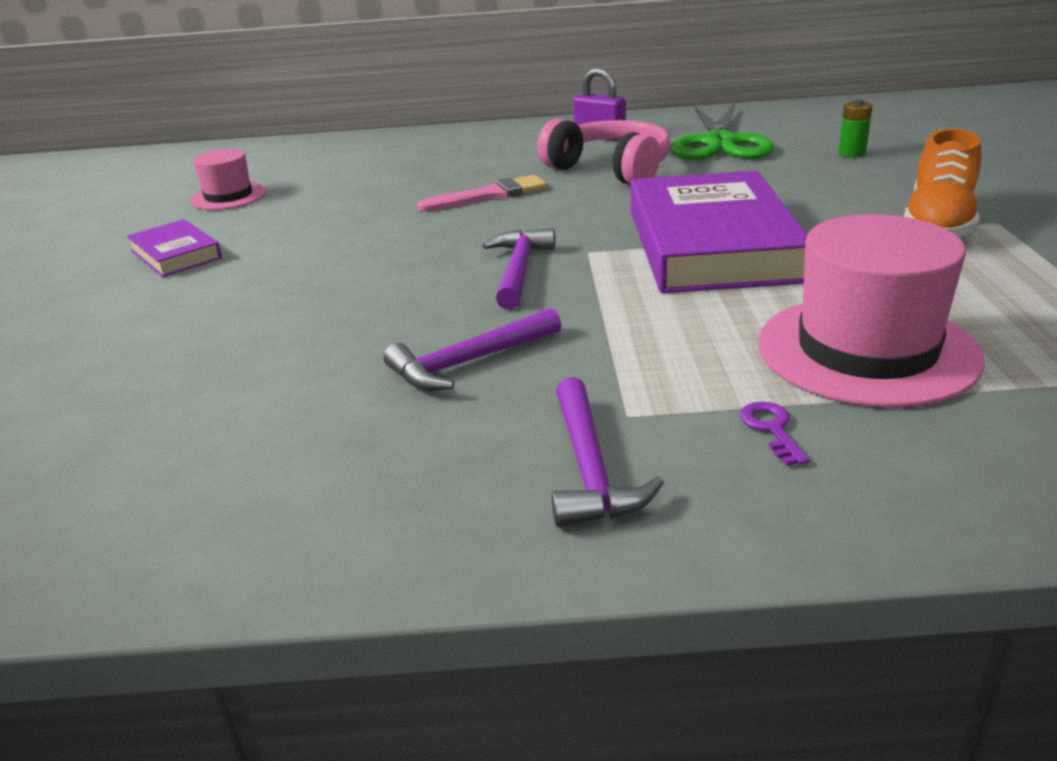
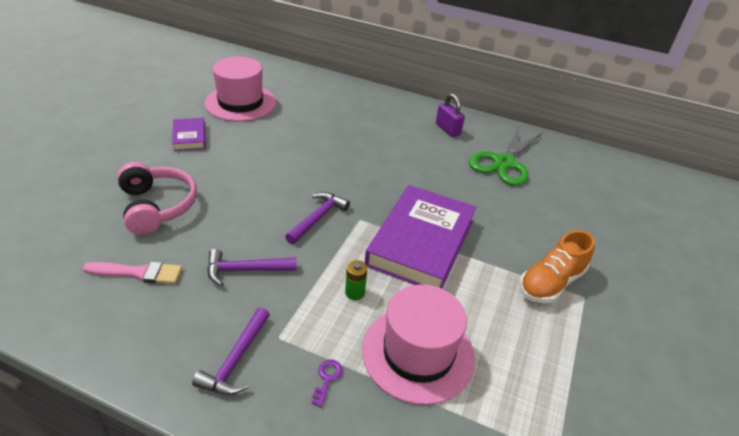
camera: 20 degrees right, 10 degrees up
pink hat [190,149,267,210] -> pink hat [204,57,276,122], size x1.81
pink brush [417,175,547,212] -> pink brush moved to [83,262,182,284]
pink headphones [537,118,671,184] -> pink headphones moved to [117,162,197,235]
green battery [838,99,873,158] -> green battery moved to [345,260,367,300]

